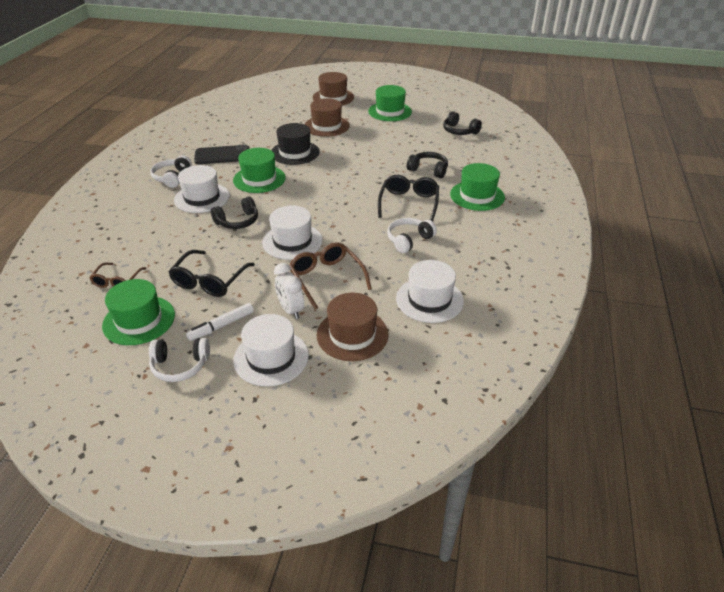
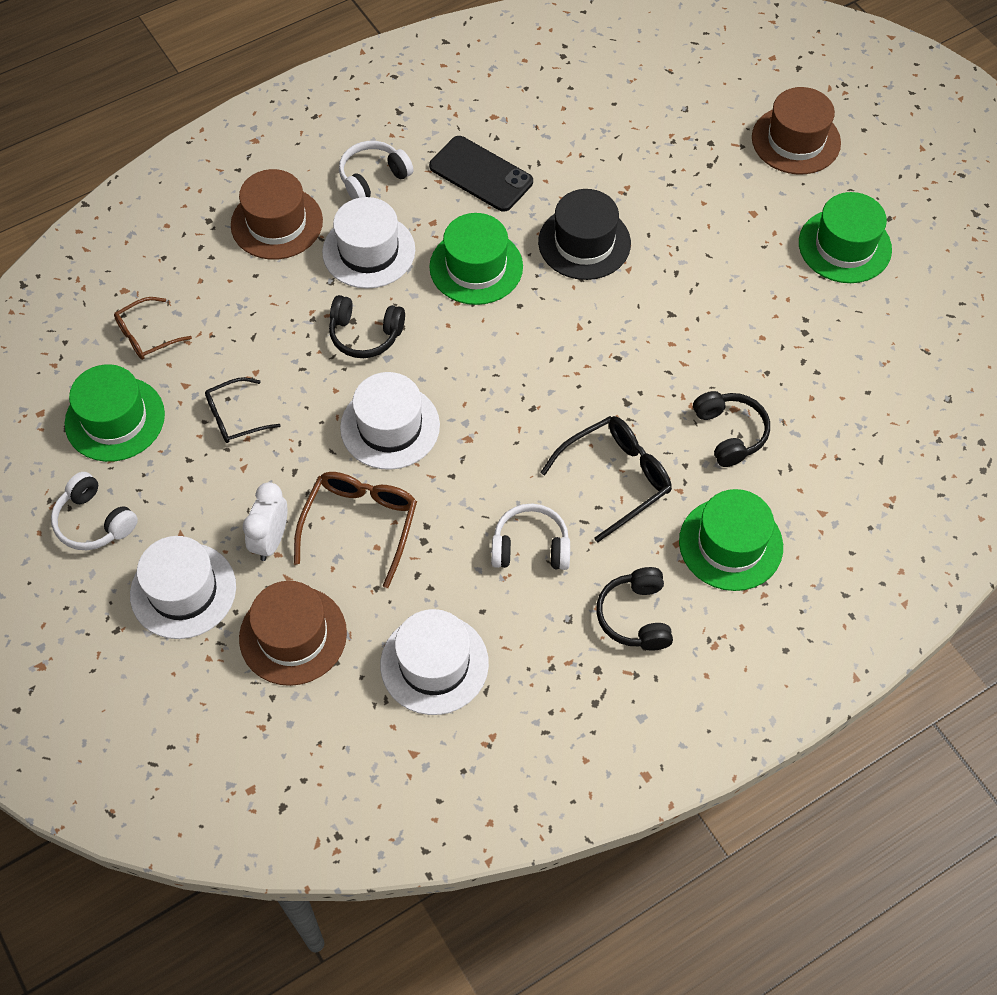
camera: 45 degrees right, 20 degrees up
black glasses [169,250,255,297] -> black glasses [205,377,281,443], size x0.64
white marker [186,303,254,341] -> none
brown hat [304,98,350,137] -> brown hat moved to [231,169,323,260]
black headphones [443,111,482,135] -> black headphones moved to [596,567,673,651]

